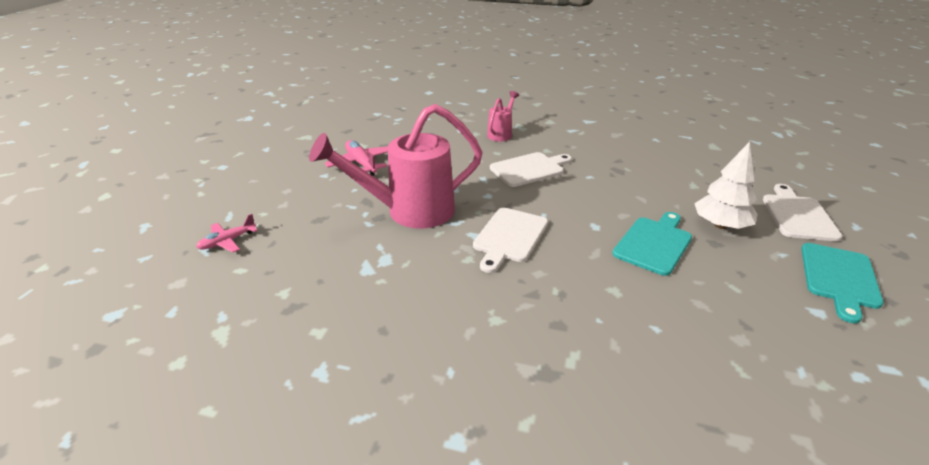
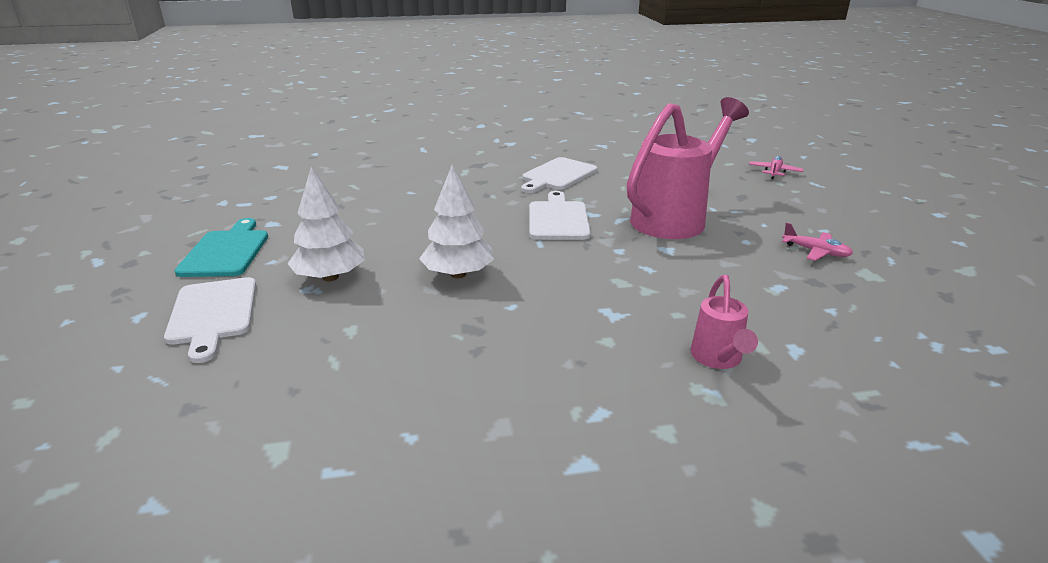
camera: 155 degrees right, 5 degrees down
pink plane [325,140,388,176] -> pink plane [782,223,853,261], size x0.67
white cutting board [490,152,572,187] -> white cutting board moved to [521,157,598,193]
turquoise cutting board [612,212,692,276] -> none
none -> white tree [419,165,494,278]

